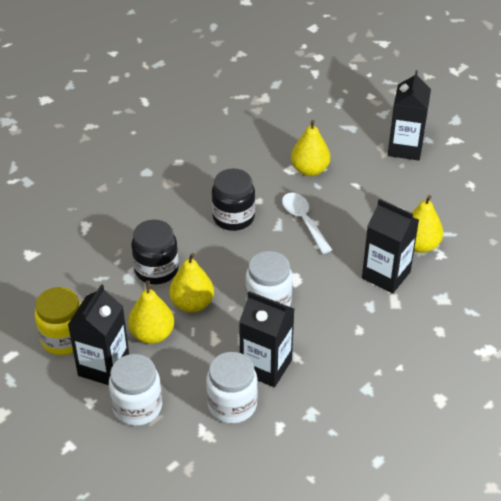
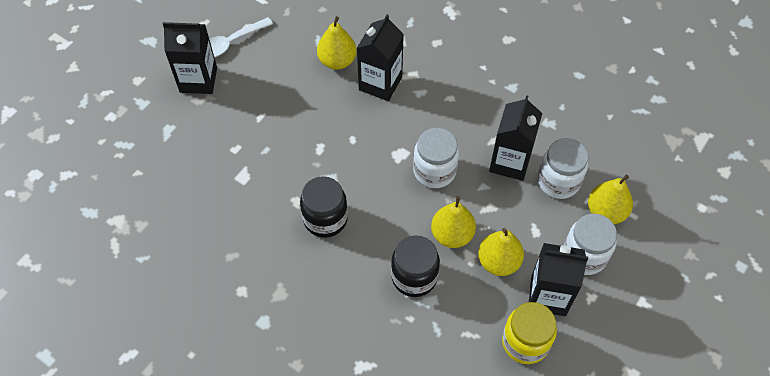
camera: 100 degrees left, 15 degrees up
white spoon [282,193,332,254] -> white spoon moved to [209,17,273,57]
yellow pear [291,120,330,176] -> yellow pear moved to [588,175,633,224]

